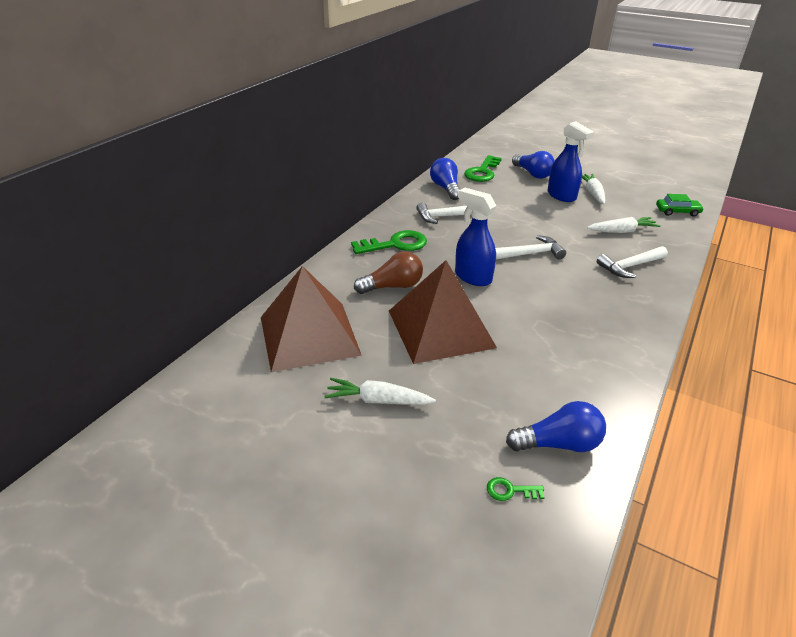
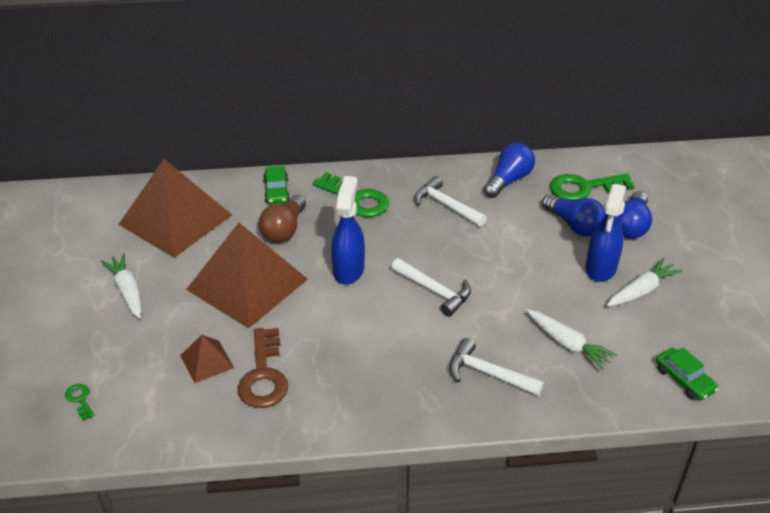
camera: 55 degrees right, 5 degrees up
brown light bulb [354,251,423,294] -> brown light bulb turned 75 degrees clockwise [258,194,306,243]
blue light bulb [506,401,606,452] -> blue light bulb moved to [542,194,606,236]
none -> brown pyramid [180,335,234,383]
none -> brown key [238,328,288,408]
none -> green car [263,166,290,204]

